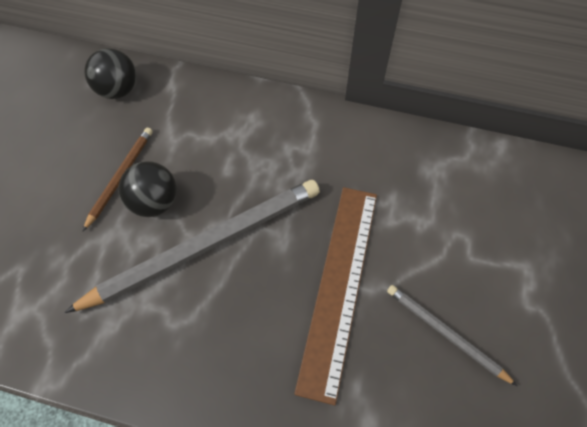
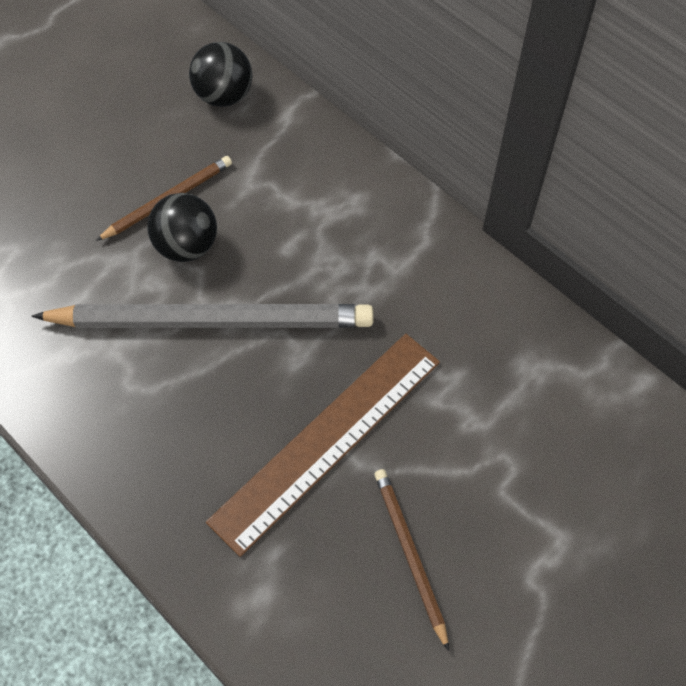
camera: 30 degrees right, 0 degrees up
grey pencil [387,285,517,386] -> brown pencil [374,469,449,651]

